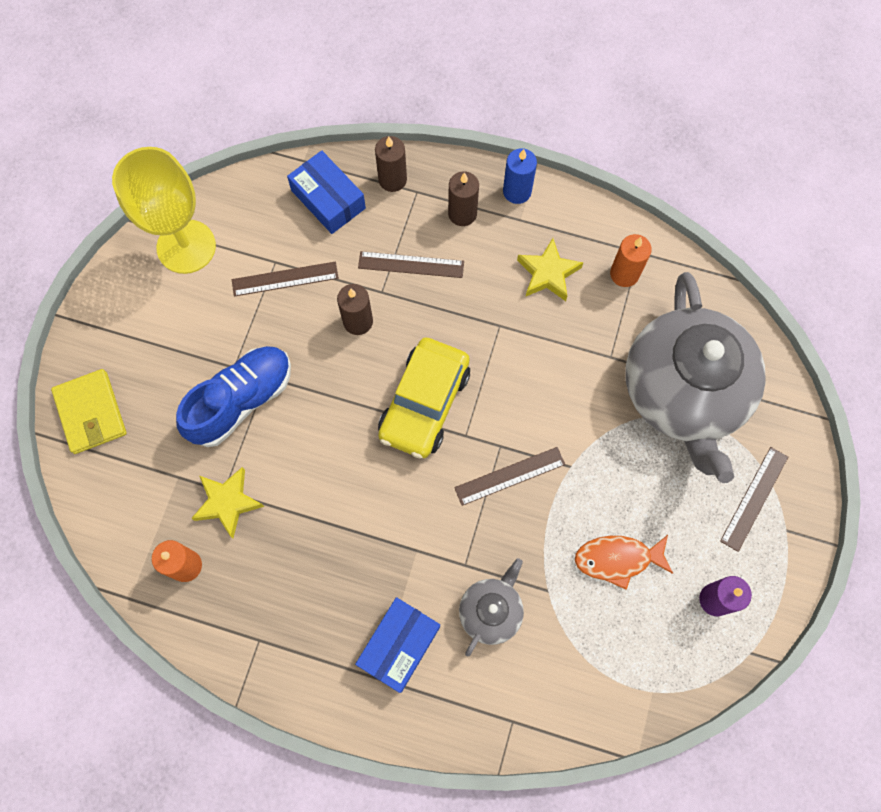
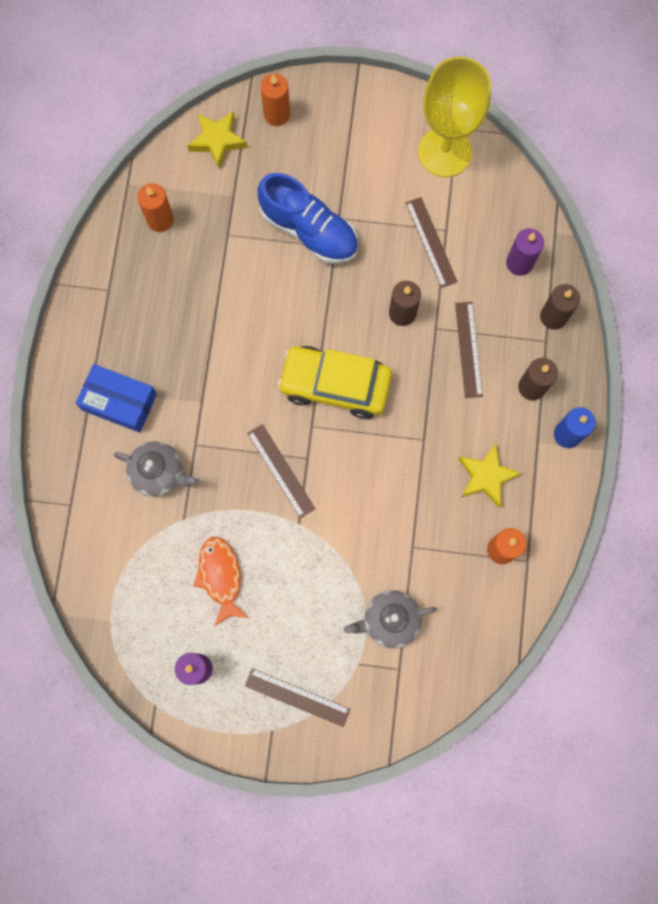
camera: 80 degrees right, 5 degrees up
yellow wallet [51,369,127,454] -> orange candle [261,73,290,126]
yellow star [191,467,264,538] -> yellow star moved to [187,111,248,169]
blue box [287,150,366,234] -> purple candle [506,228,544,276]
grey teapot [626,272,766,483] -> grey teapot [344,590,437,649], size x0.45

